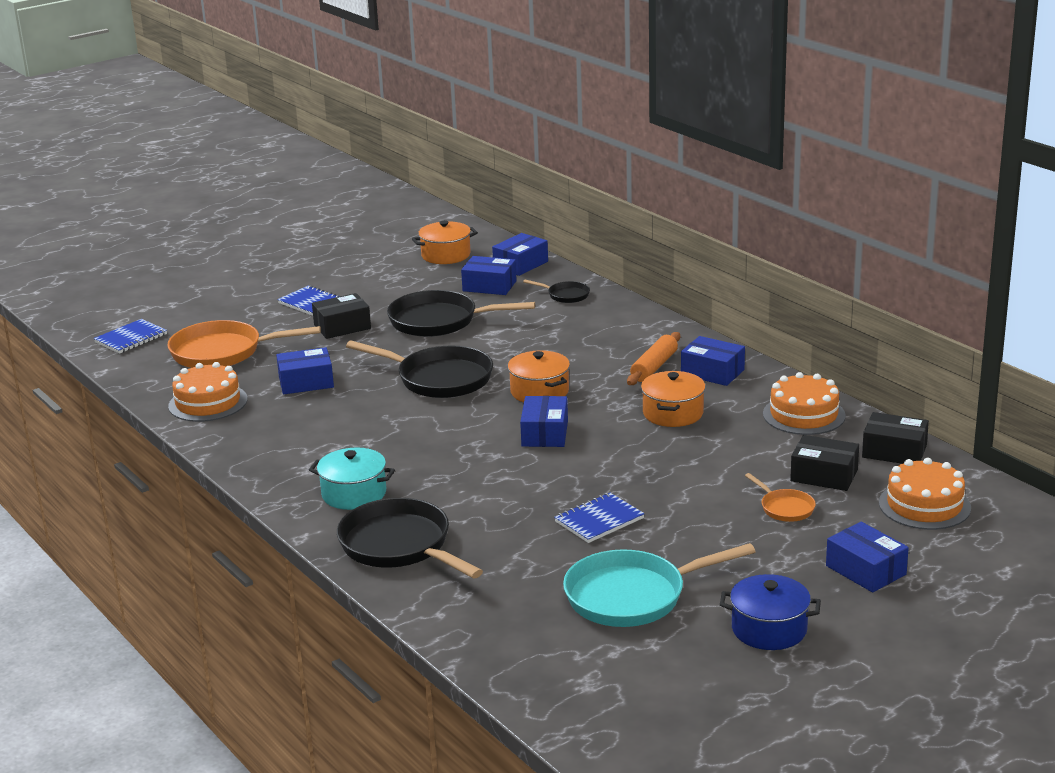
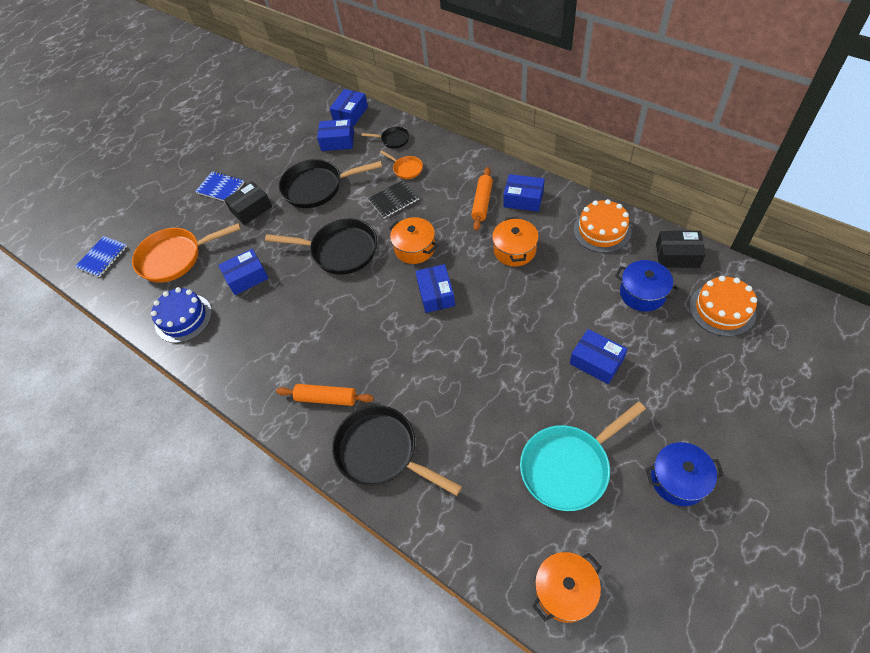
camera: 10 degrees left, 30 degrees up
orange cake [168,362,247,422] -> blue cake [151,287,212,343]
turquoise pot [309,447,395,510] -> orange rolling pin [276,384,374,406]
orange pot [412,220,478,264] -> orange pot moved to [532,552,602,623]
blue notebook [554,493,645,543] -> none
orange pan [745,473,816,522] -> orange pan moved to [380,151,423,179]
black box [790,435,859,491] -> blue pot [615,260,679,312]
blue box [826,522,909,592] -> blue box moved to [570,329,627,384]
none -> black notebook [368,180,420,218]

